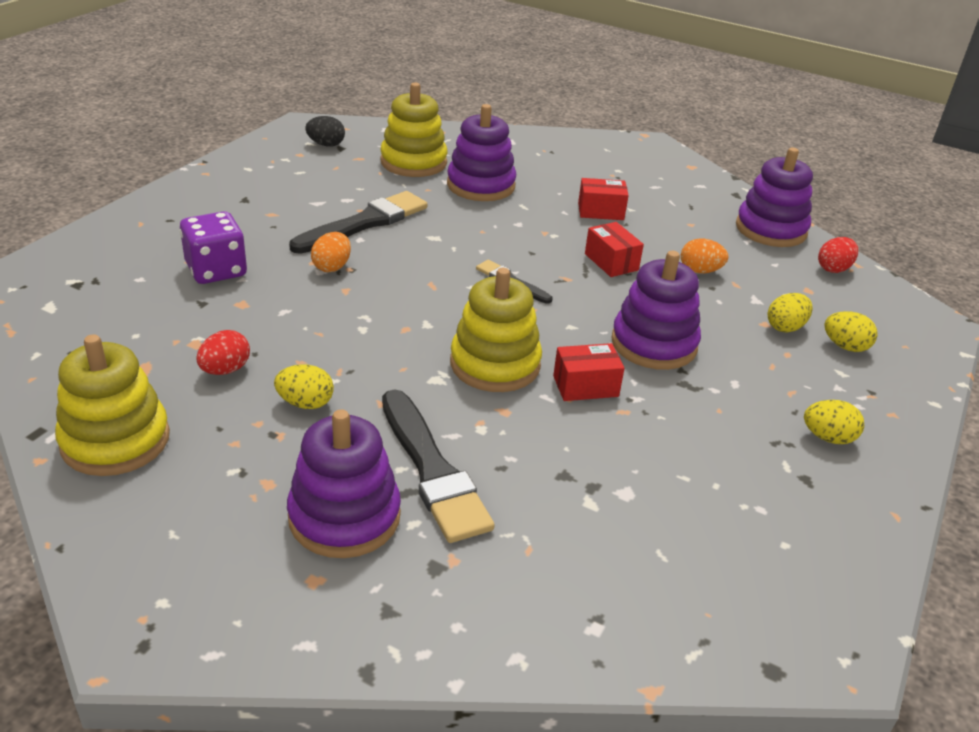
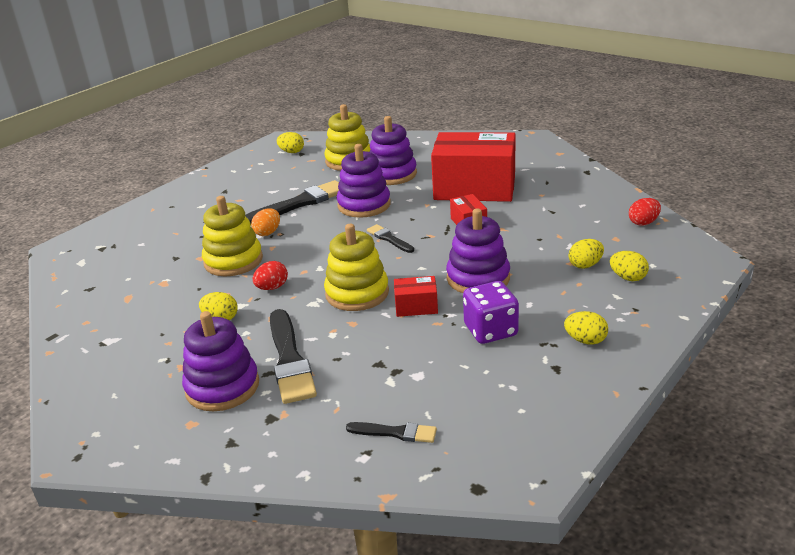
camera: 15 degrees right, 5 degrees down
yellow stacking toy [55,334,170,476] -> yellow stacking toy moved to [202,196,263,276]
purple dice [180,211,247,284] -> purple dice moved to [463,281,519,344]
red egg [196,330,250,375] -> red egg moved to [253,261,288,290]
black egg [305,116,345,147] -> yellow egg [277,132,304,153]
red box [578,178,629,220] -> red box [431,132,516,202], size x2.35
orange egg [681,238,728,274] -> none
purple stacking toy [736,147,813,247] -> purple stacking toy moved to [337,144,391,218]
none -> black brush [346,422,437,443]

